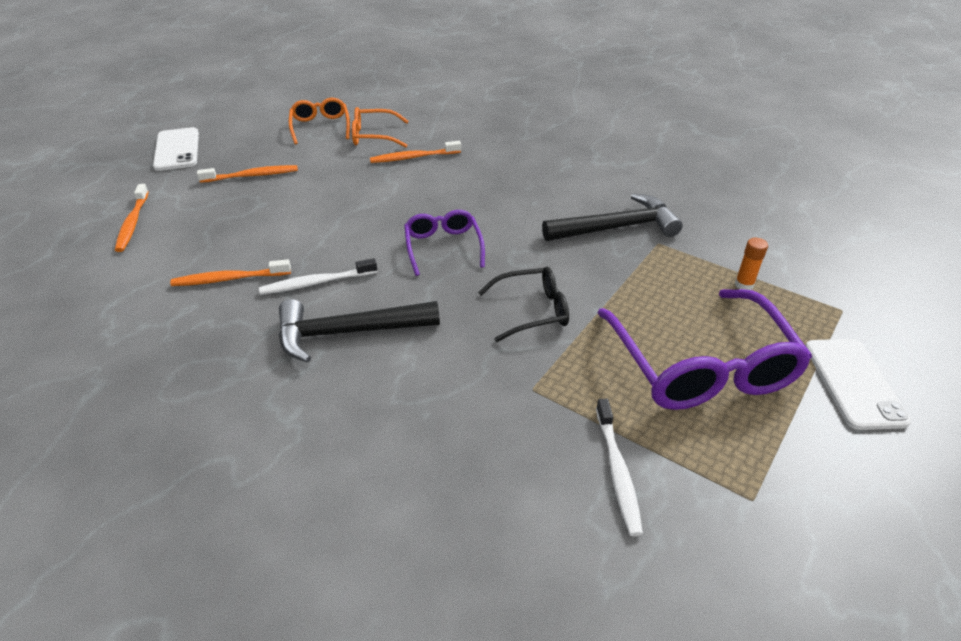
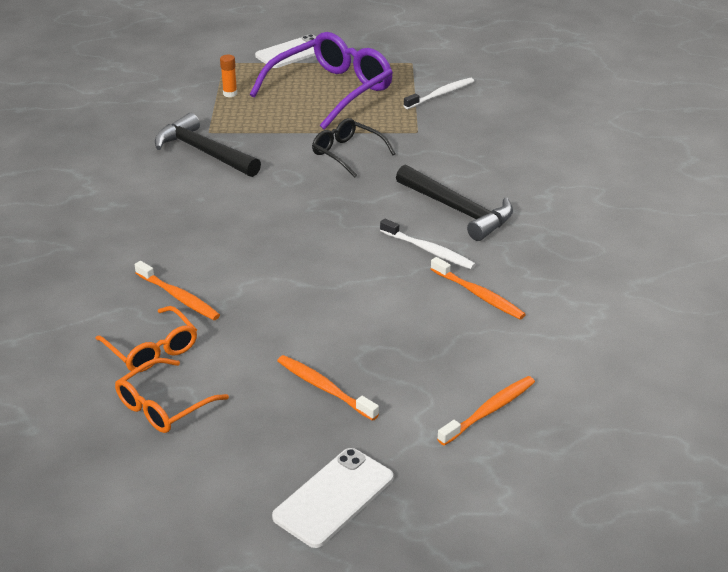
camera: 125 degrees left, 5 degrees down
purple glasses [404,210,485,276] -> none

